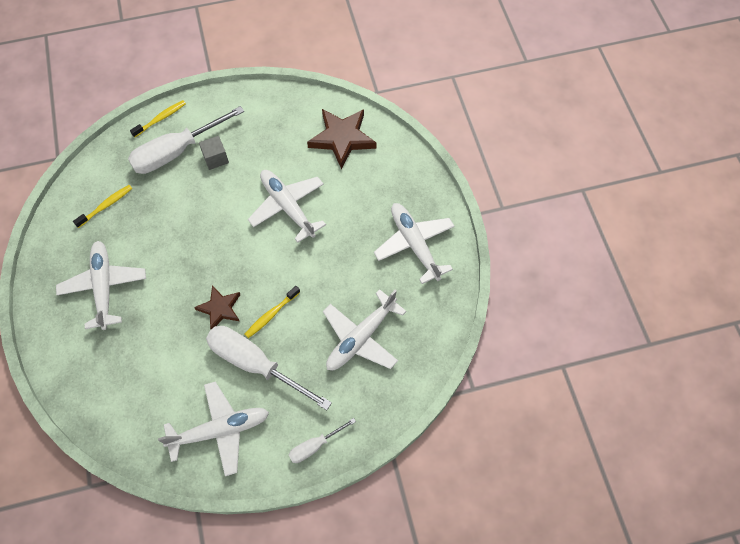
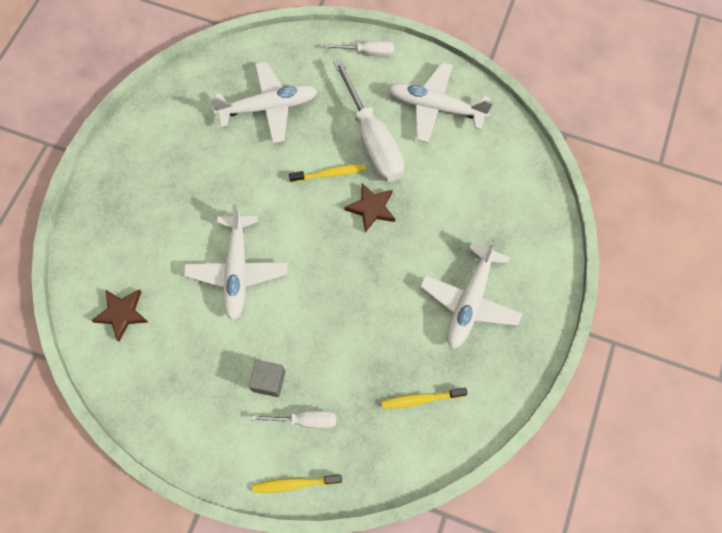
camera: 145 degrees left, 5 degrees up
white screwdriver [128,106,244,174] -> white screwdriver [251,411,336,429], size x0.50
brown star [307,109,376,169] -> brown star [91,289,148,341], size x0.62
white plane [374,203,455,284] -> none

